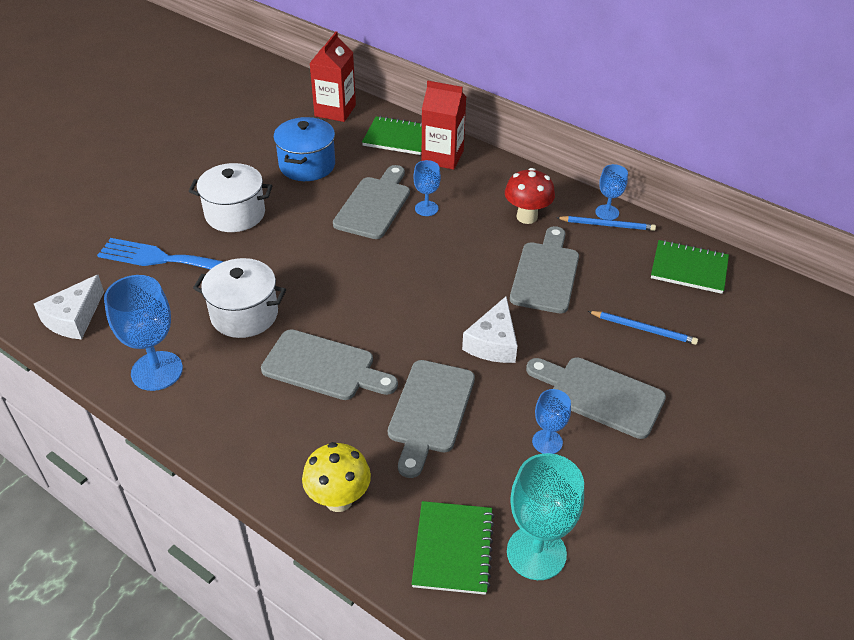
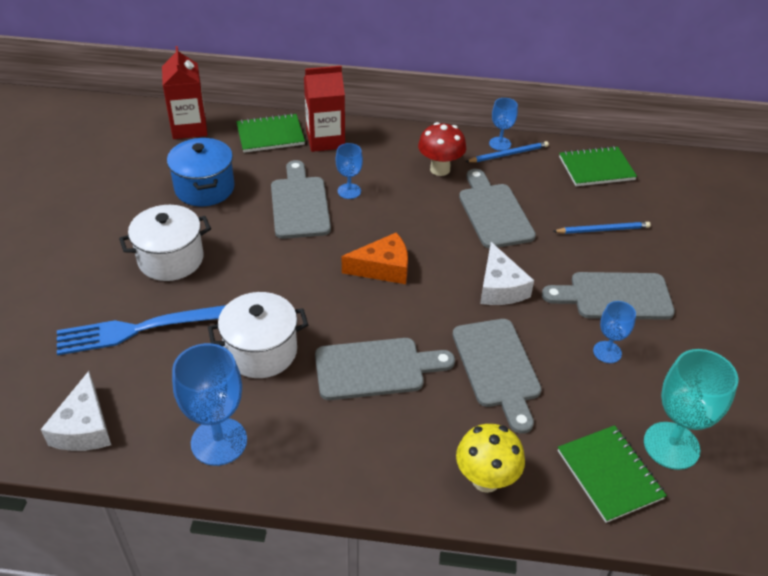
camera: 30 degrees left, 0 degrees up
none -> orange cheese [342,232,408,284]

